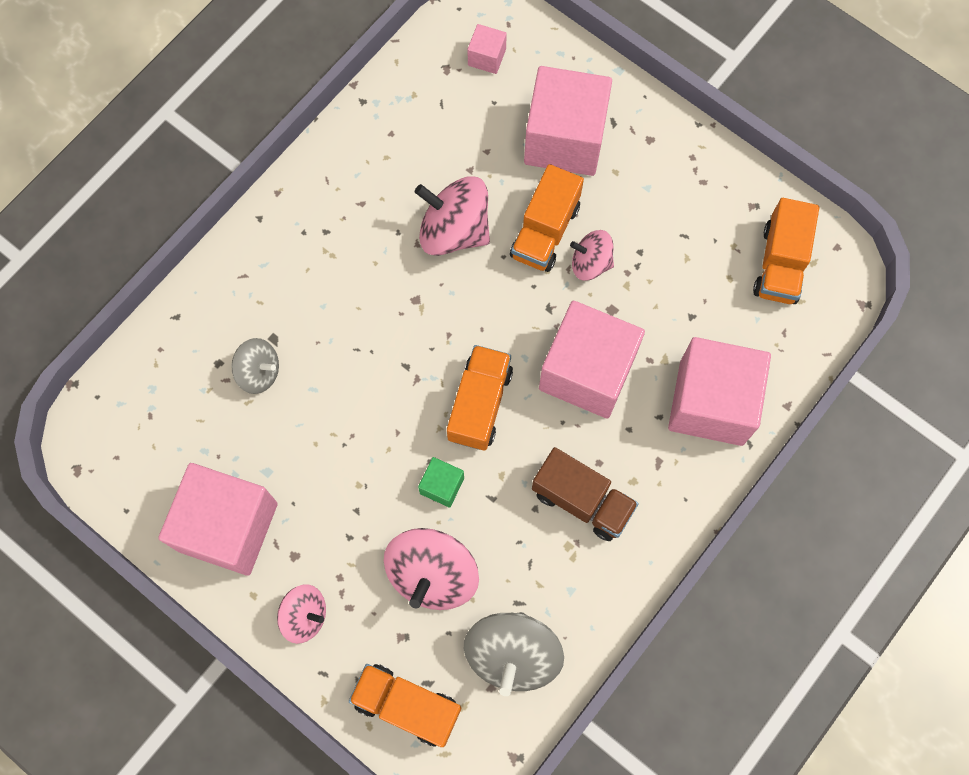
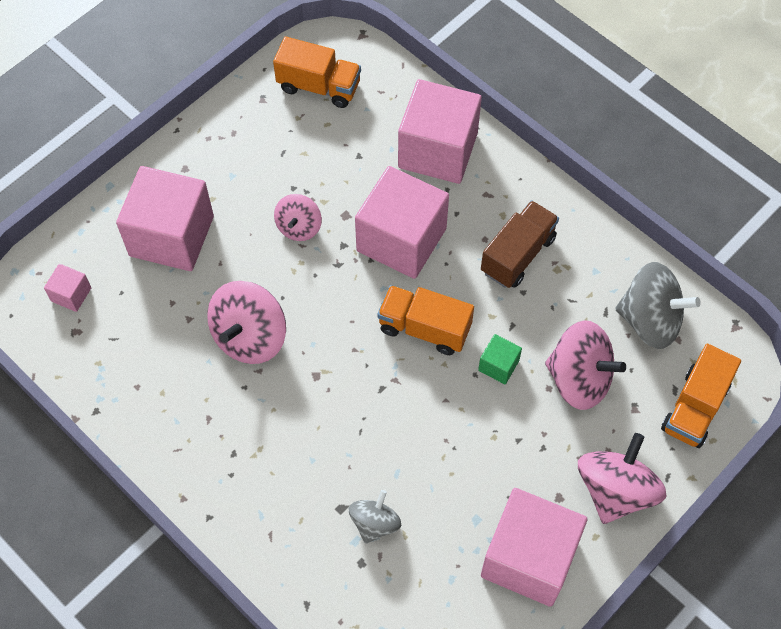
camera: 85 degrees left, 10 degrees down
pink spinning top [277,584,326,644] -> pink spinning top [578,433,667,524], size x1.68
orange truck [510,164,584,272] -> none

